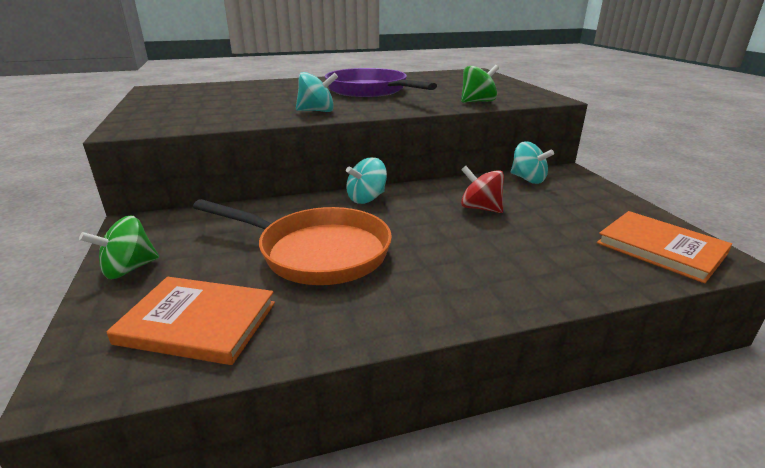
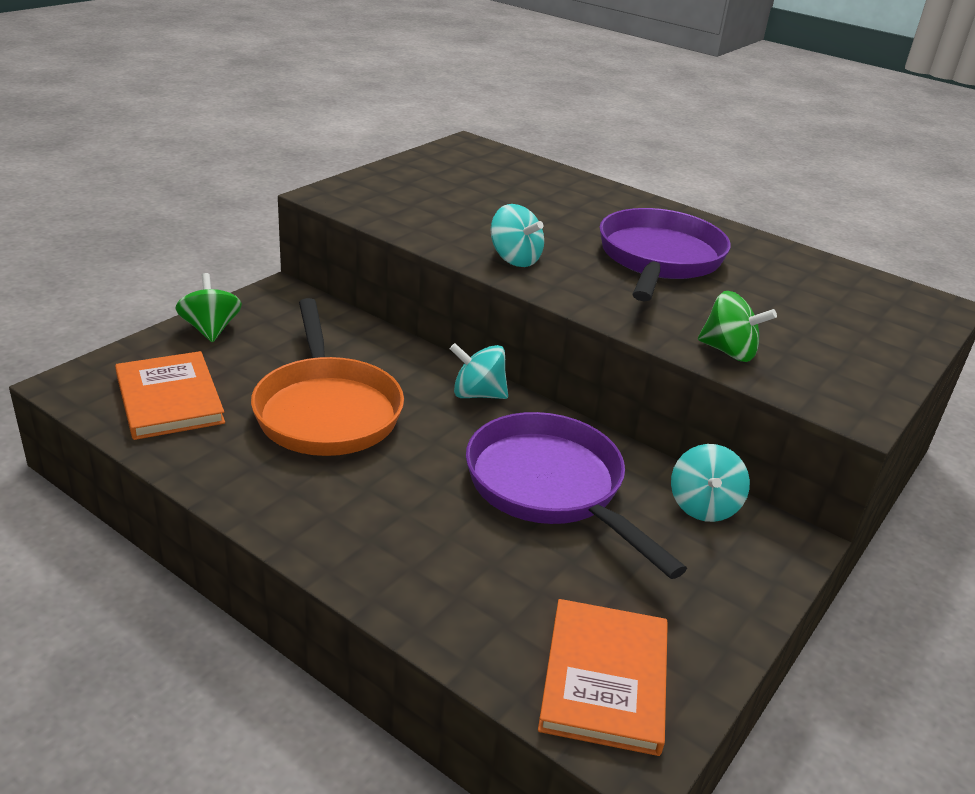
camera: 50 degrees right, 5 degrees up
green spinning top [79,216,159,279] -> green spinning top turned 60 degrees clockwise [175,273,242,342]
red spinning top [461,166,504,213] -> purple pan [466,412,687,579]

